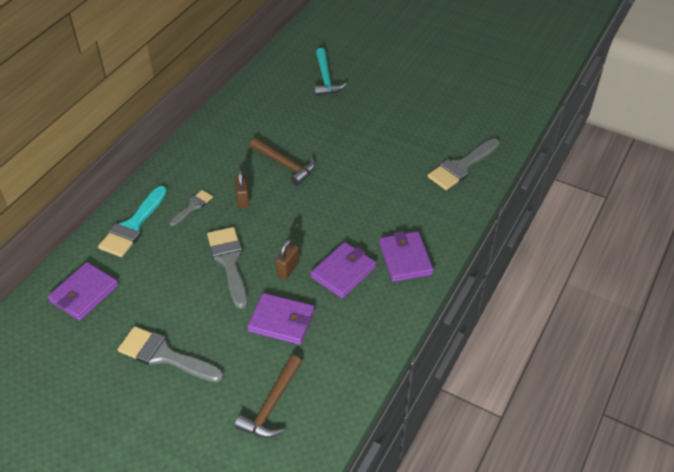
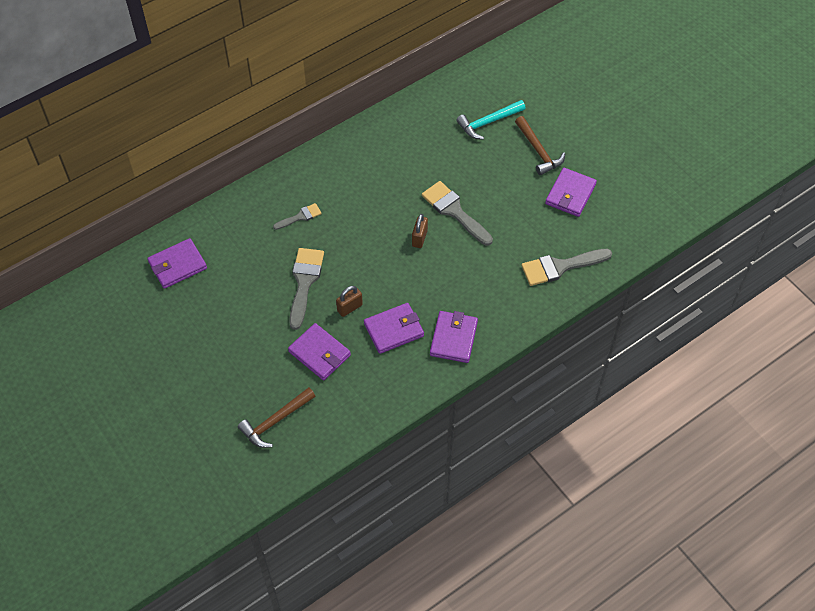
camera: 25 degrees right, 10 degrees up
turquoise brush [98,186,167,257] -> none
grey brush [118,326,224,382] -> grey brush moved to [422,181,493,246]
brown padlock [234,169,250,208] -> brown padlock moved to [412,214,428,248]
brown hammer [250,138,315,185] -> brown hammer moved to [515,116,565,175]
turquoise hammer [314,48,347,96] -> turquoise hammer turned 45 degrees clockwise [456,100,525,140]
none -> purple wallet [545,168,597,217]

